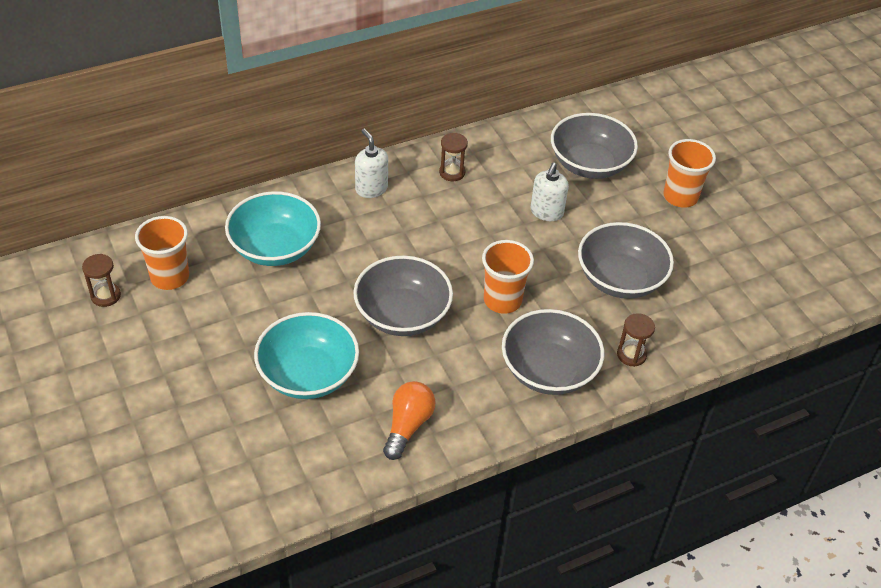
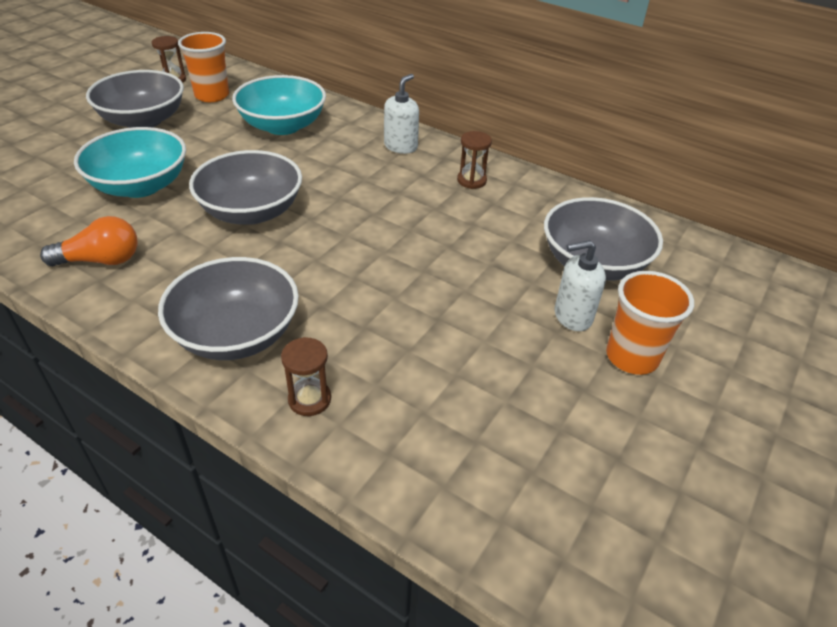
camera: 60 degrees right, 5 degrees down
orange cup [482,240,534,314] -> none
white soap dispenser [530,163,569,221] -> white soap dispenser moved to [554,240,606,331]
grey bowl [578,222,674,299] -> grey bowl moved to [86,70,184,128]

